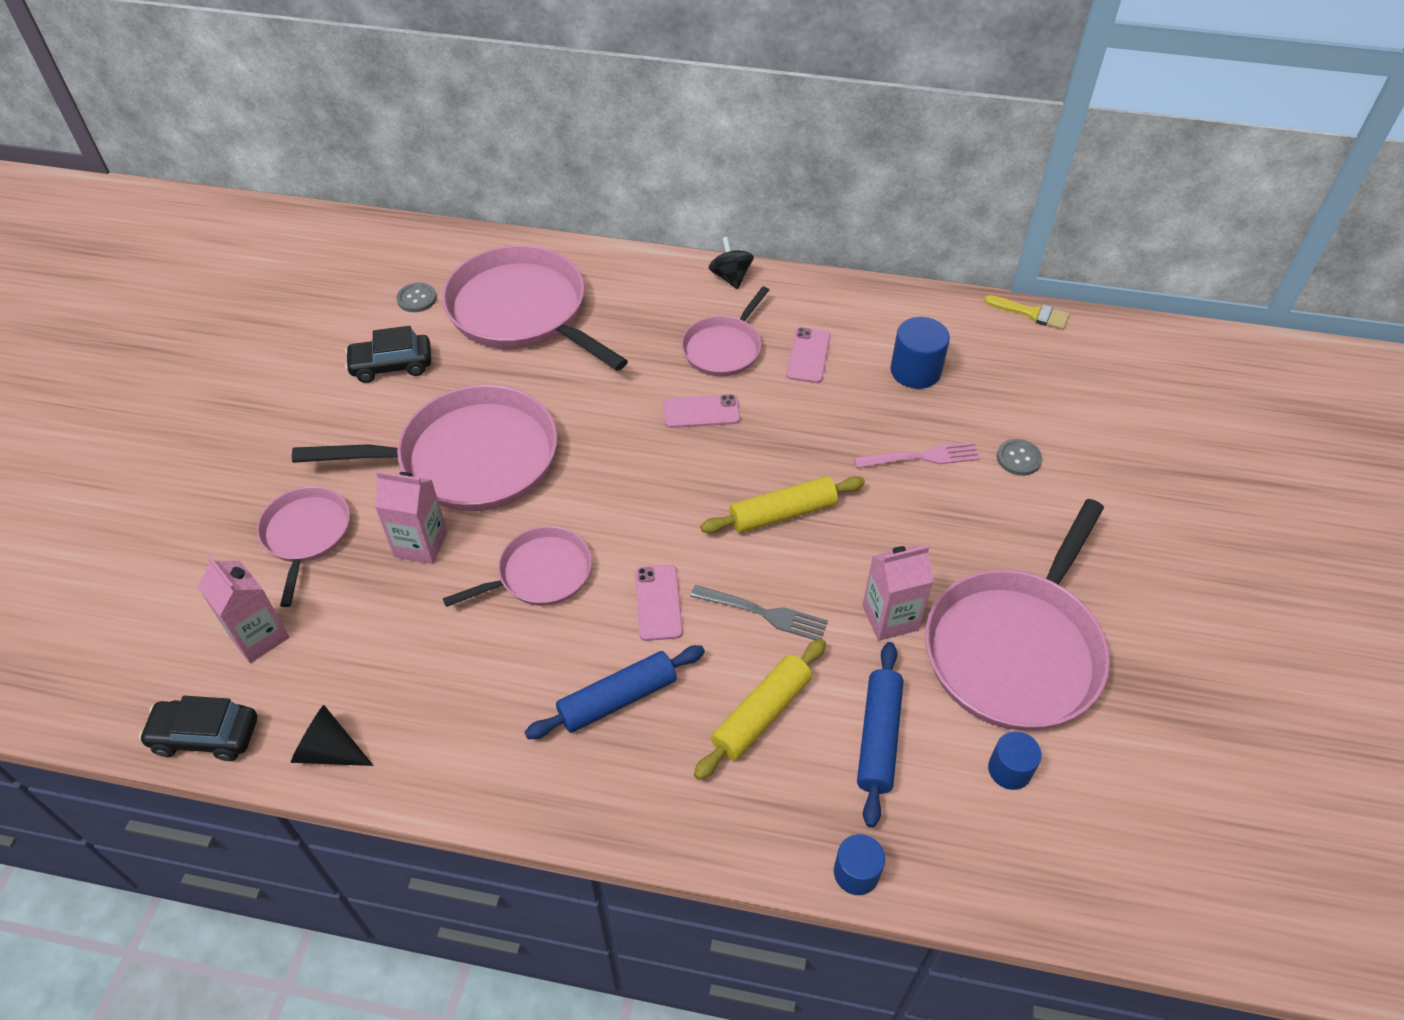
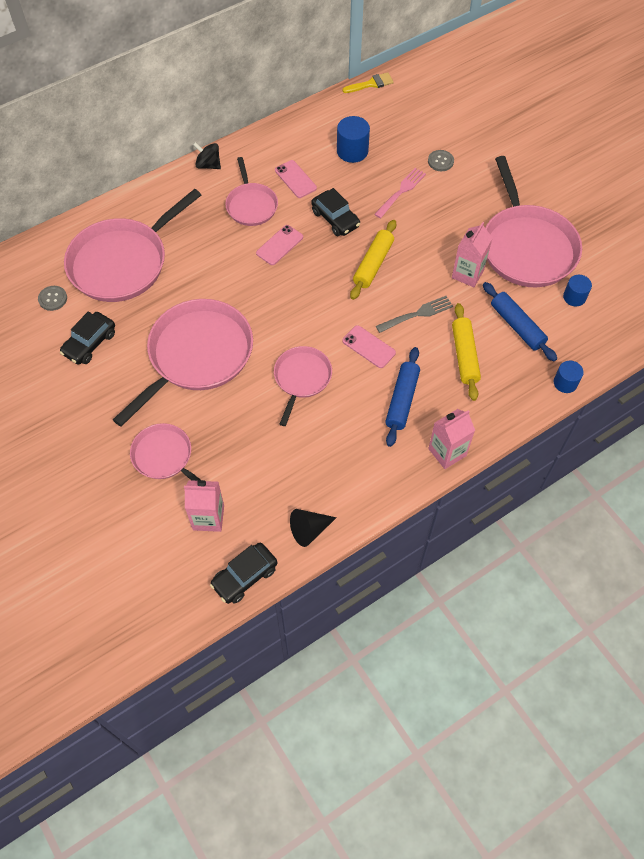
camera: 45 degrees left, 10 degrees up
pink carton [374,471,447,564] -> pink carton moved to [428,409,475,469]
pink pan [442,245,628,371] -> pink pan turned 45 degrees counterclockwise [64,189,201,302]
none -> black car [311,188,360,236]

